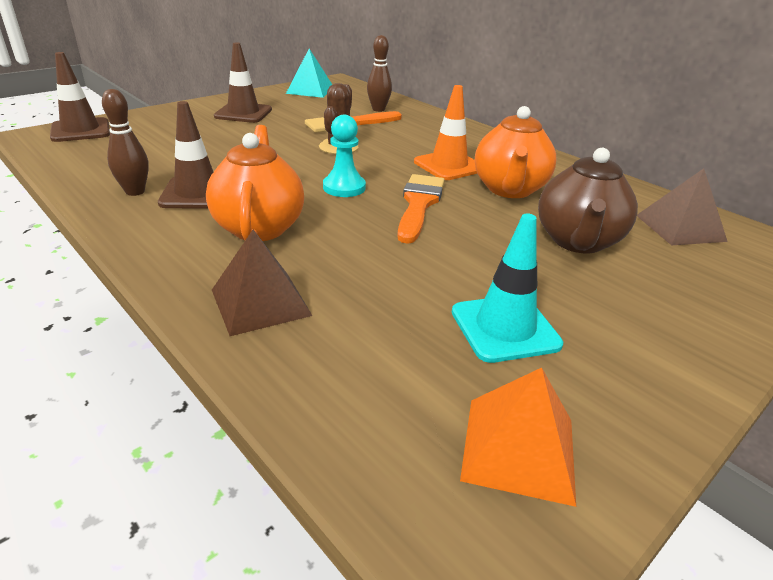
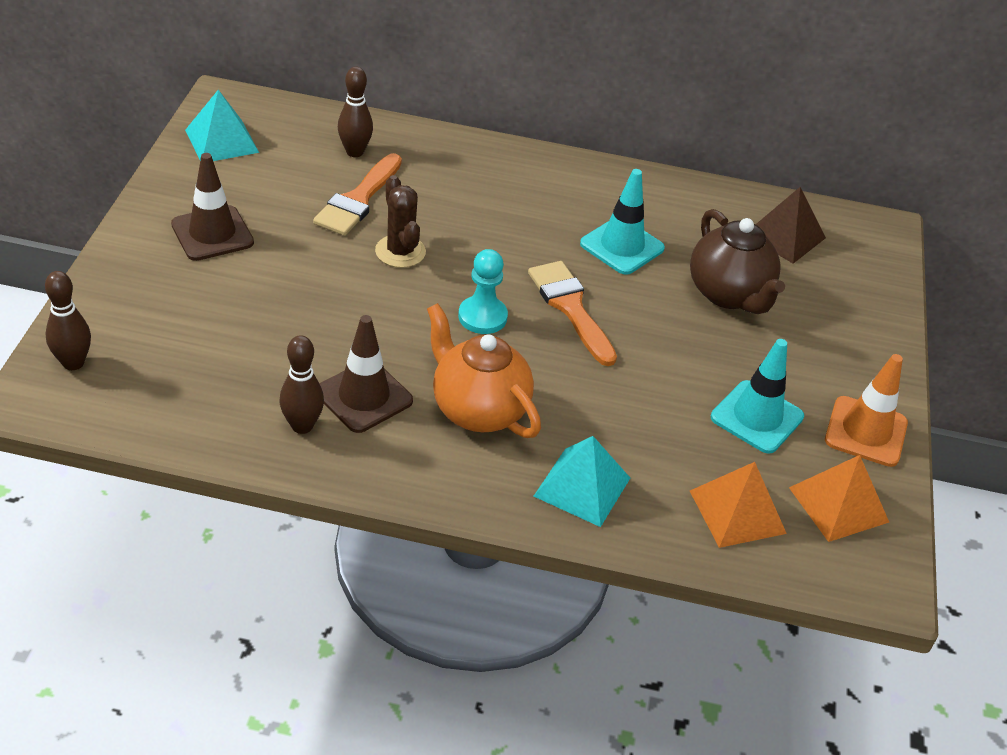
camera: 40 degrees left, 10 degrees up
brown traffic cone [50,52,110,142] -> brown bowling pin [45,271,91,370]
brown pyramid [212,230,313,336] -> turquoise pyramid [534,436,630,527]
orange traffic cone [414,85,477,180] -> orange traffic cone moved to [825,354,908,467]
orange teapot [475,106,557,198] -> turquoise traffic cone [580,169,665,275]
none -> orange pyramid [690,462,787,548]

